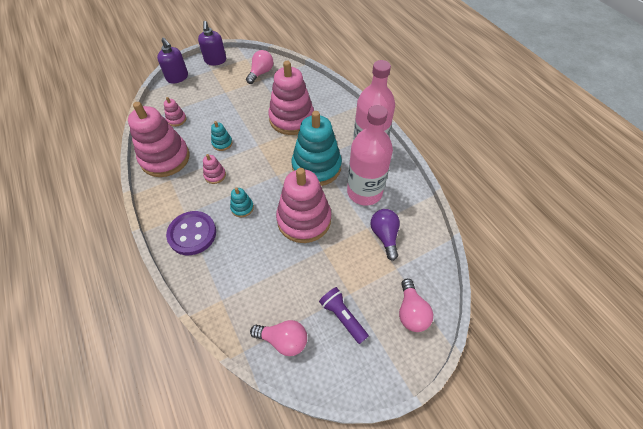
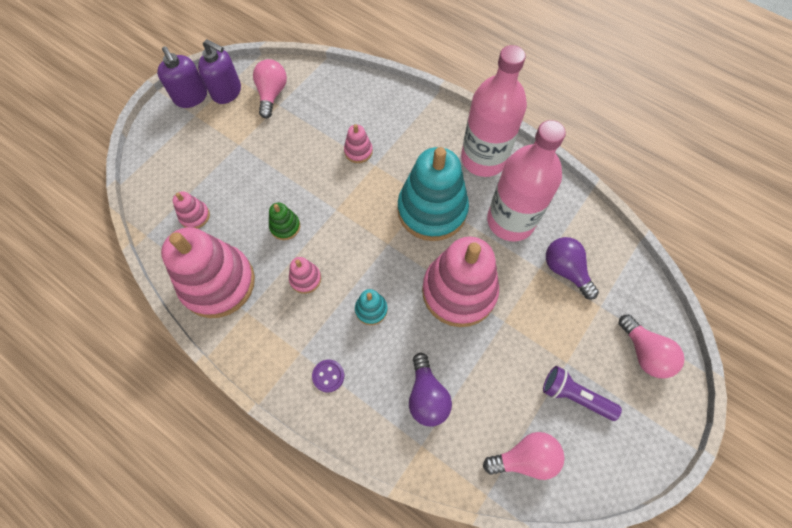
camera: 25 degrees left, 10 degrees up
purple soap dispenser [157,38,188,84] -> purple soap dispenser moved to [198,39,241,104]
purple button [166,211,216,255] -> purple button [312,360,344,392], size x0.47
turquoise stacking toy [211,121,233,151] -> green stacking toy [269,203,300,240]
pink stacking toy [268,61,314,135] -> pink stacking toy [344,124,373,163], size x0.43
none -> purple light bulb [409,353,452,427]

